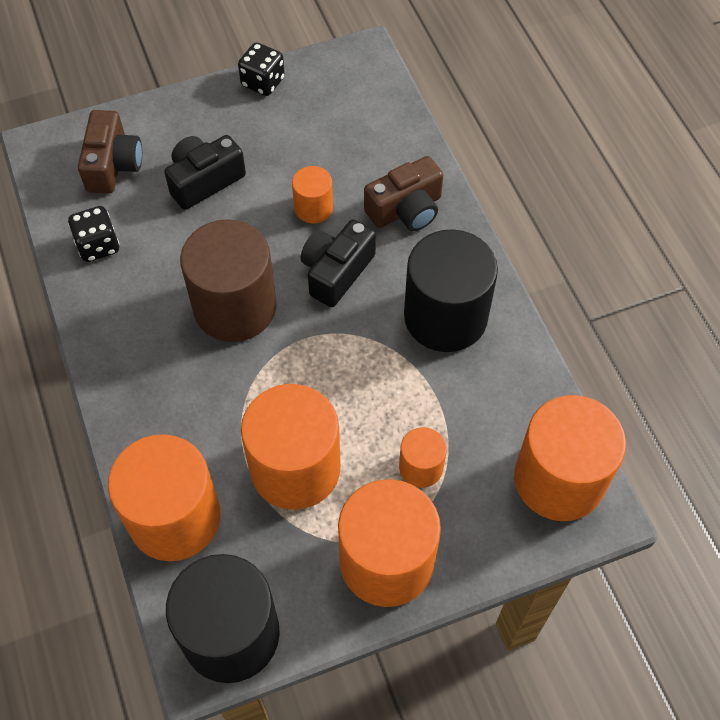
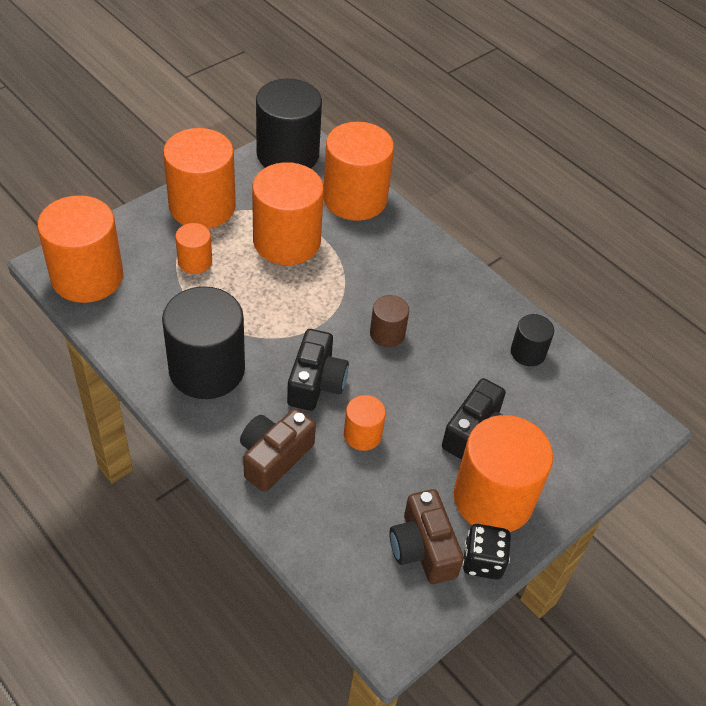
camera: 155 degrees right, 10 degrees down
black dice [68,206,119,262] -> black cylinder [511,314,554,366]
brown camera [78,110,142,193] -> brown camera moved to [389,489,464,584]
brown cylinder [180,219,277,342] -> brown cylinder [370,295,409,347], size x0.49
none -> orange cylinder [454,415,553,532]

